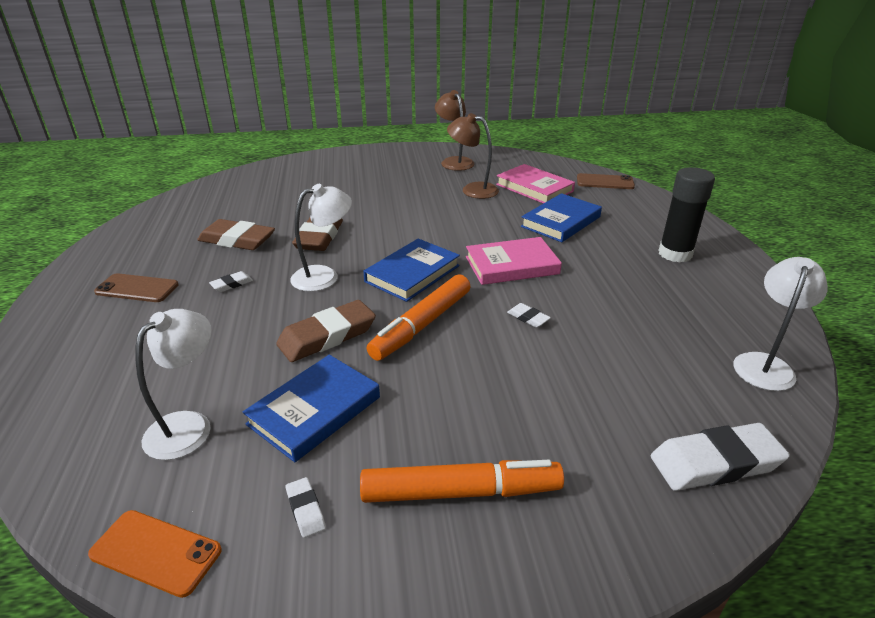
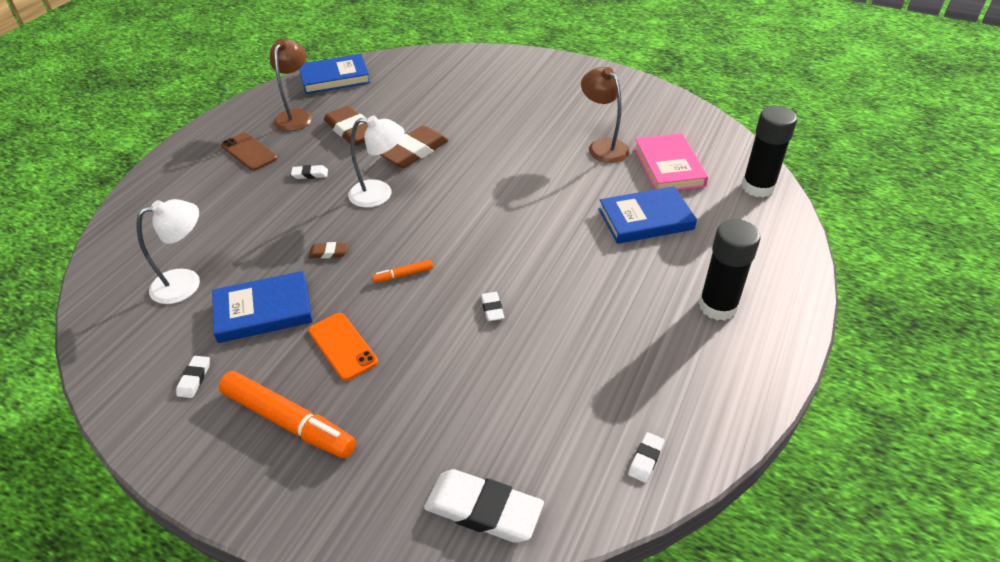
camera: 35 degrees right, 10 degrees up
orange phone [88,510,222,598] -> orange phone moved to [309,313,378,381]
brown eraser [276,300,376,362] -> brown eraser [308,242,348,259], size x0.47
blue book [363,239,460,302] -> blue book moved to [300,54,370,94]
orange marker [366,274,470,361] -> orange marker [372,260,433,283], size x0.45
brown lamp [435,90,474,171] -> brown lamp moved to [270,39,312,131]
pink book [466,237,562,285] -> none
brown phone [577,173,635,189] -> black glue stick [742,106,797,197]
white lamp [734,257,828,391] -> white eraser [628,432,664,483]

